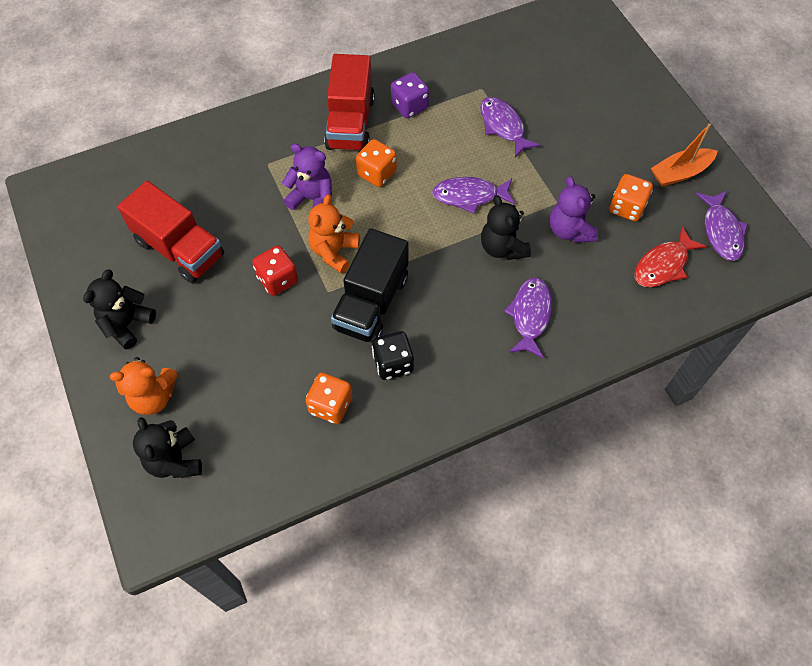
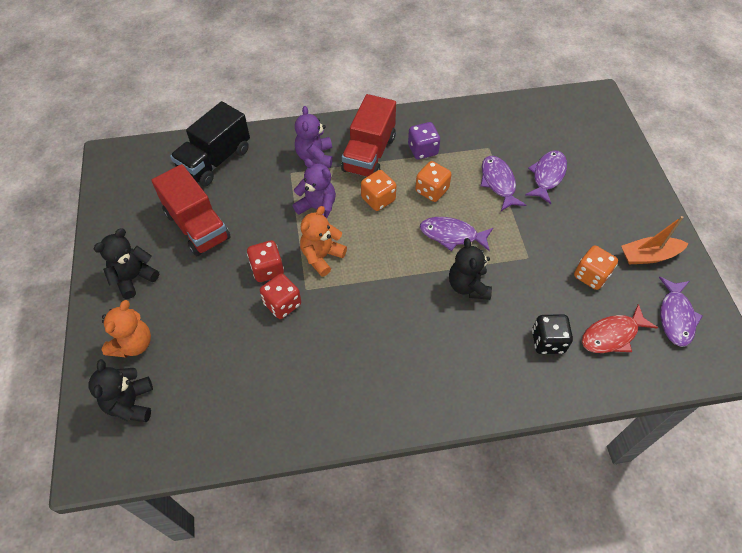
camera: 15 degrees right, 5 degrees down
orange teddy bear [110,357,177,415] -> orange teddy bear turned 75 degrees counterclockwise [102,300,151,358]
orange dice [305,373,352,424] -> orange dice moved to [415,161,452,202]
black truck [331,228,408,343] -> black truck moved to [170,101,250,187]
black dice [372,331,414,380] -> black dice moved to [532,314,573,354]
purple fish [504,277,552,359] -> purple fish moved to [525,150,567,204]
purple teddy bear [550,176,598,243] -> purple teddy bear moved to [295,106,333,168]
none -> red dice [260,274,301,319]

